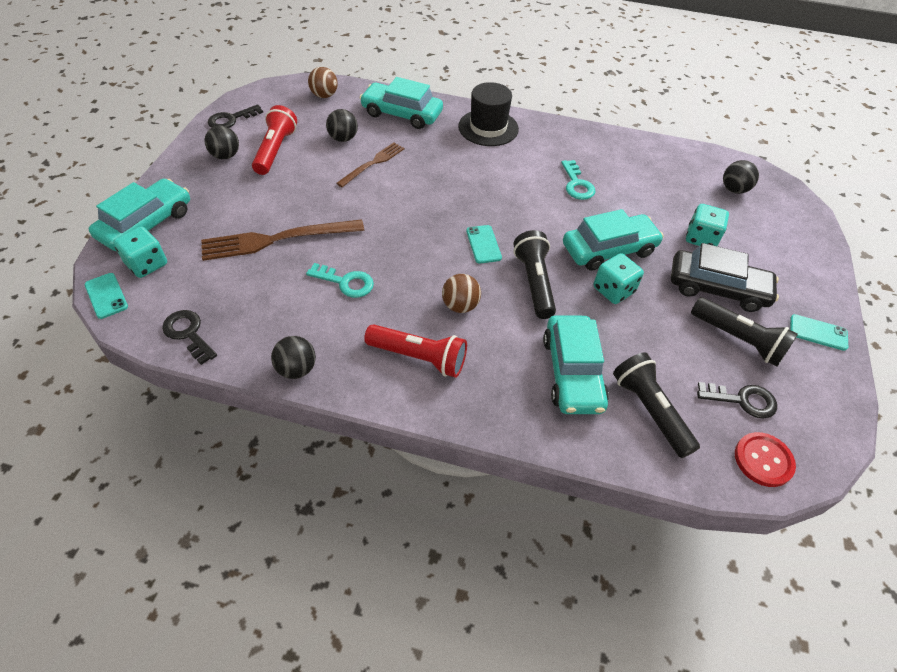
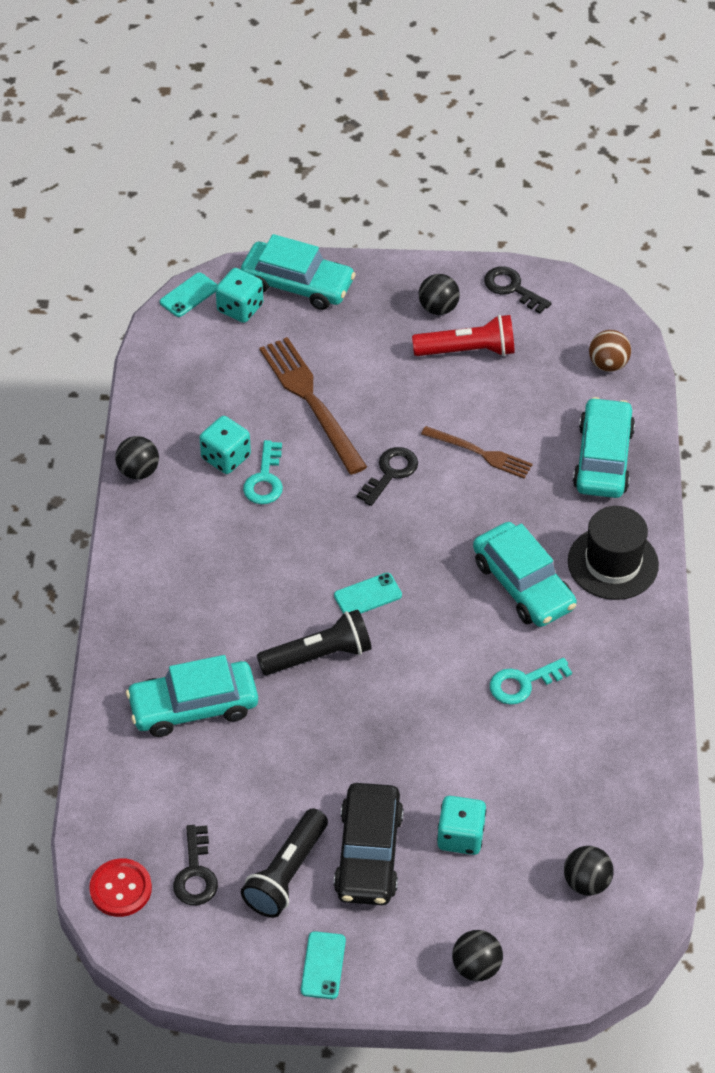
camera: 80 degrees right, 0 degrees up
black key [162,310,217,365] -> black key moved to [357,447,418,506]
black ball [326,109,358,142] -> black ball moved to [452,930,503,981]
red flashlight [364,324,467,378] -> none
brown ball [442,274,481,313] -> none
turquoise car [563,209,664,271] -> turquoise car moved to [473,522,577,627]
turquoise dice [594,253,644,304] -> turquoise dice moved to [200,416,251,474]
black flashlight [613,352,700,458] -> none

